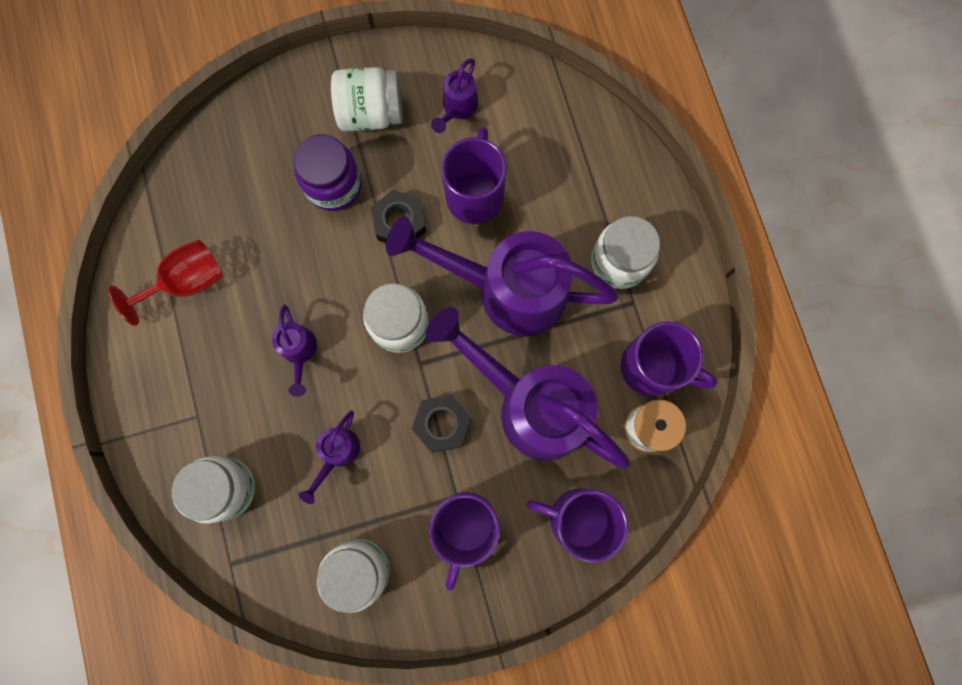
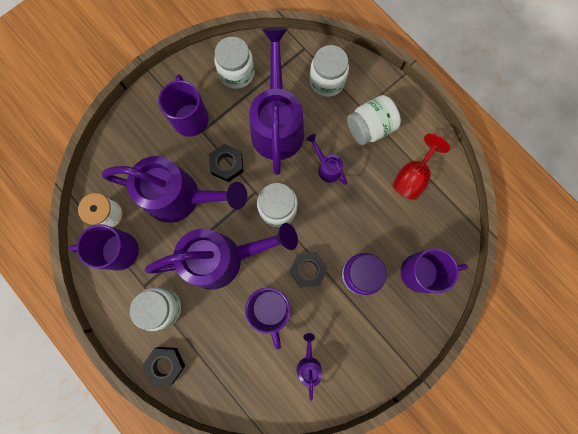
camera: 155 degrees right, 0 degrees up
purple watering can [299,410,360,504] -> purple watering can [249,28,304,175], size x2.33
white jar [331,67,403,131] -> white jar moved to [347,95,401,145]
purple mug [527,488,628,563] -> purple mug moved to [401,248,468,293]
none -> black nut [142,347,185,386]

